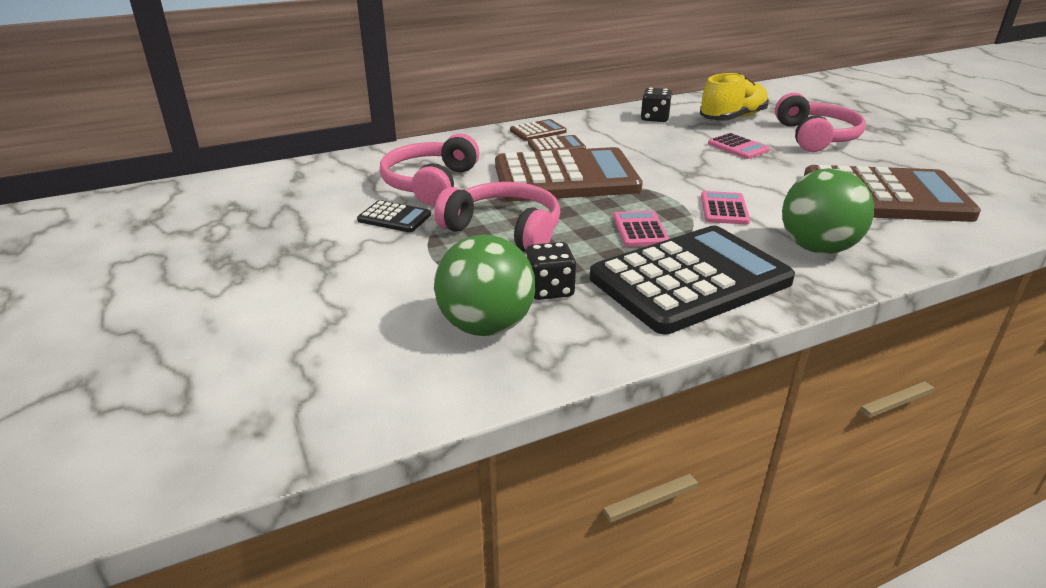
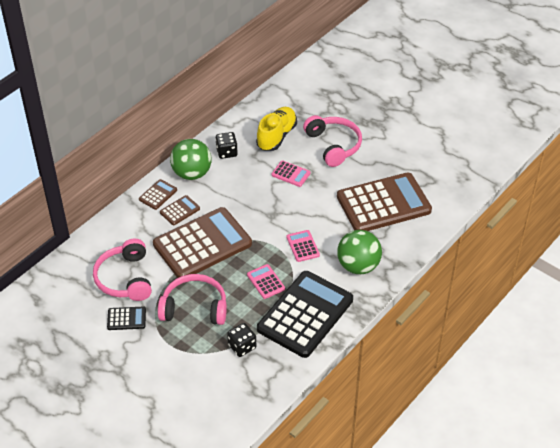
camera: 25 degrees left, 15 degrees up
green ball [434,235,535,336] -> green ball moved to [170,139,212,180]

